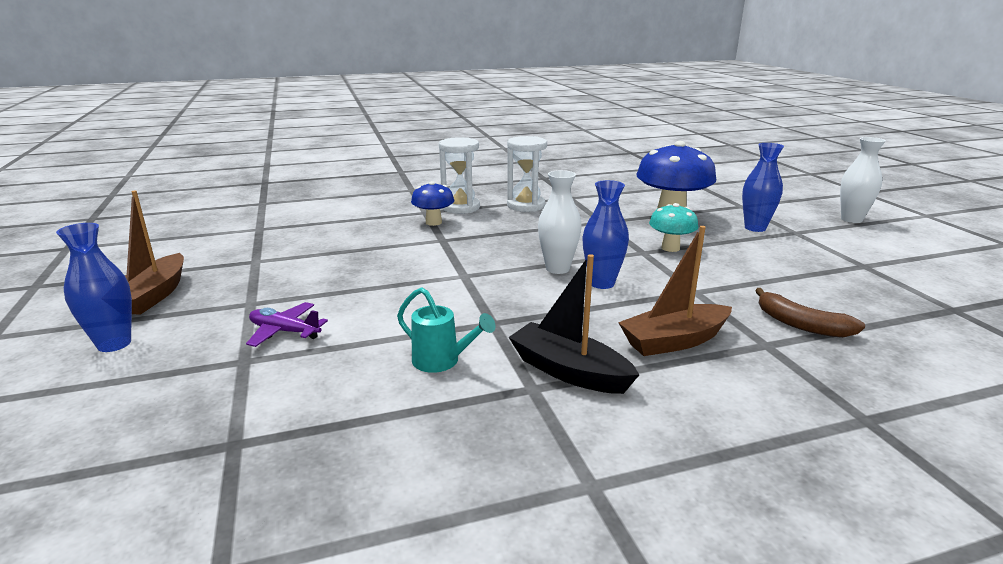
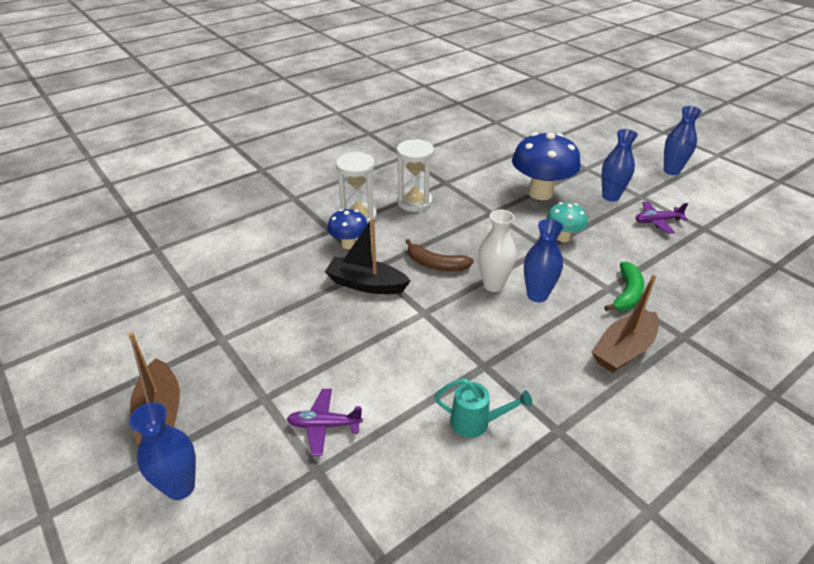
camera: 20 degrees left, 15 degrees up
black boat [509,254,639,394] -> black boat moved to [325,218,410,294]
brown banana [755,288,865,338] -> brown banana moved to [405,239,474,271]
white vase [840,137,886,223] -> blue vase [664,106,702,175]
none -> green banana [604,262,644,311]
none -> purple plane [635,201,688,234]

